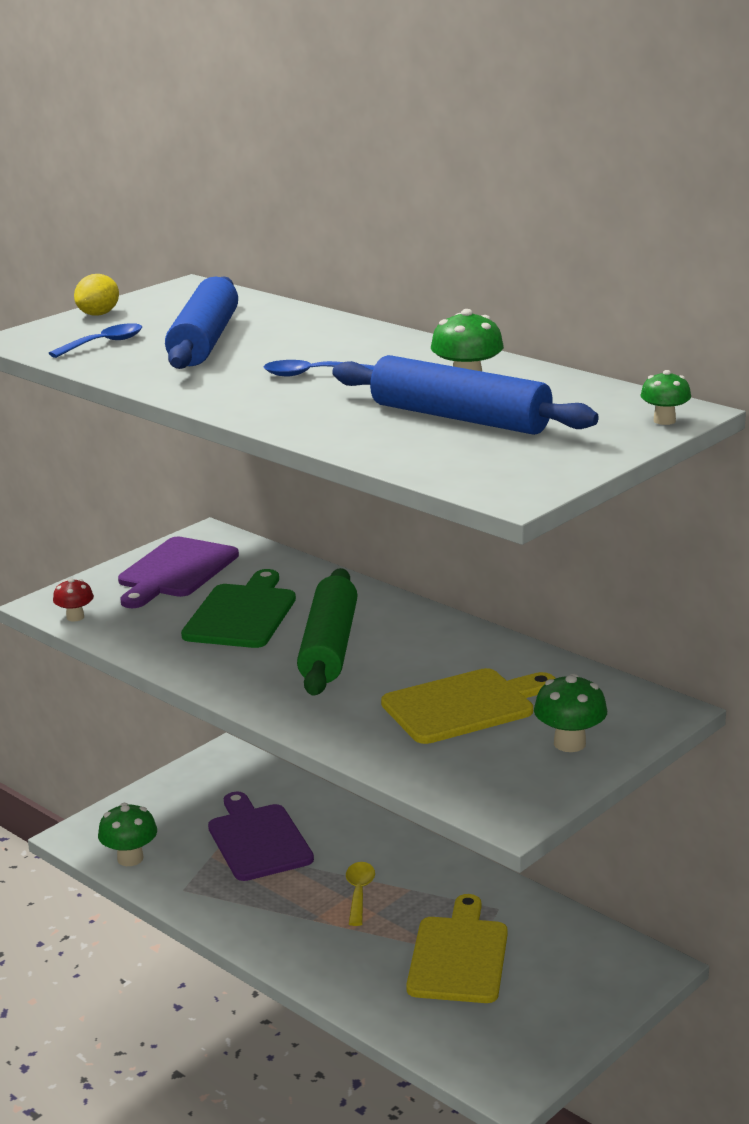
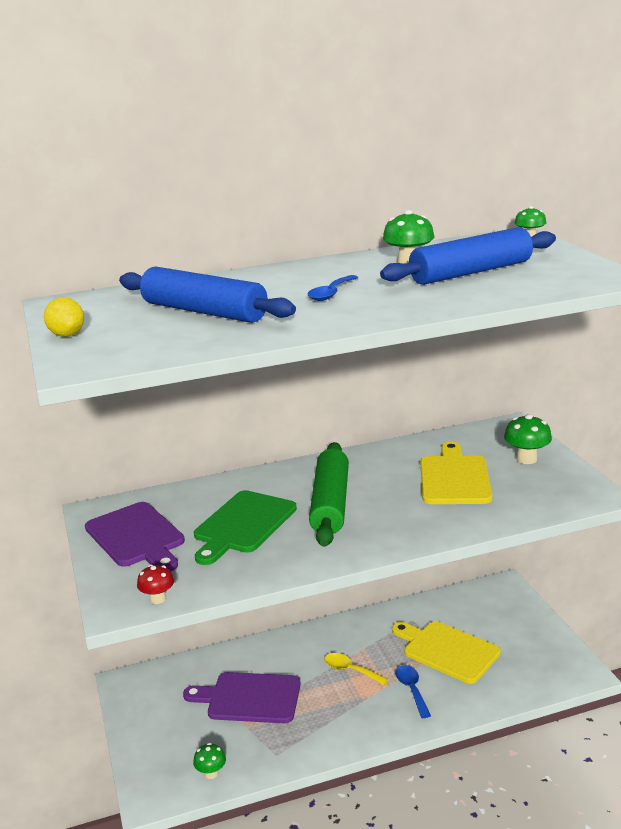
camera: 60 degrees left, 0 degrees up
blue spoon [49,323,142,358] -> blue spoon moved to [396,665,431,718]
green mushroom [98,803,157,866] -> green mushroom [193,743,226,779], size x0.65
green cutting board [181,569,296,648] -> green cutting board turned 105 degrees counterclockwise [194,490,297,565]
green rolling pin [297,568,357,696] -> green rolling pin turned 60 degrees clockwise [309,442,349,547]

